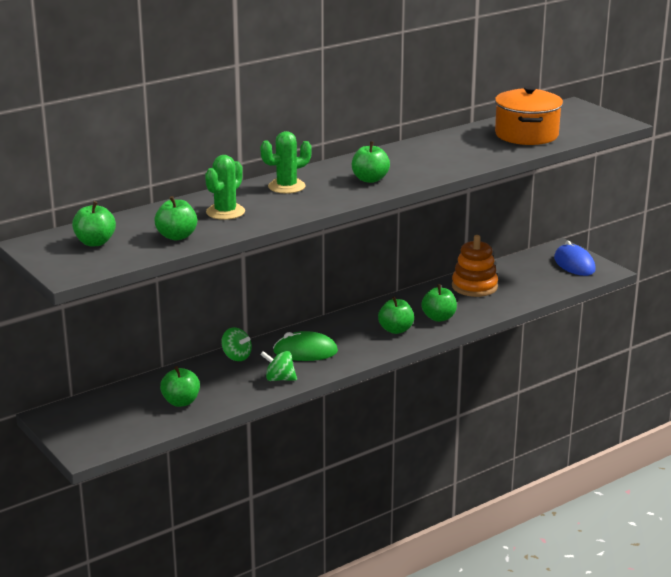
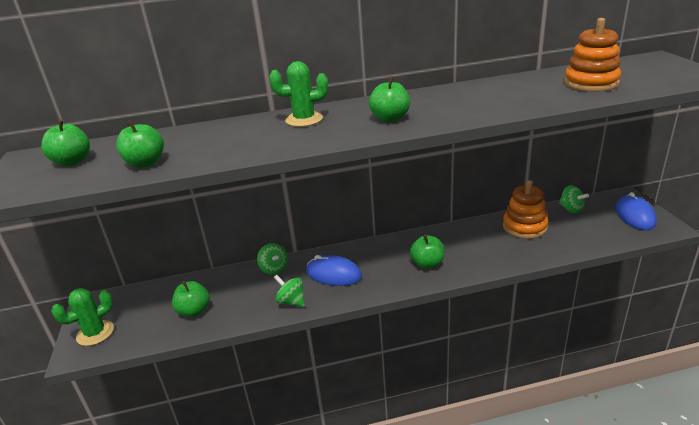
camera: 25 degrees right, 5 degrees up
green cactus [205,155,245,220] -> green cactus moved to [51,288,114,346]
green mouse [273,331,338,361] -> blue mouse [306,255,362,286]
green apple [421,284,457,322] -> none
orange pot [495,86,563,145] -> orange stacking toy [564,18,621,92]
none -> green spinning top [559,185,589,213]

